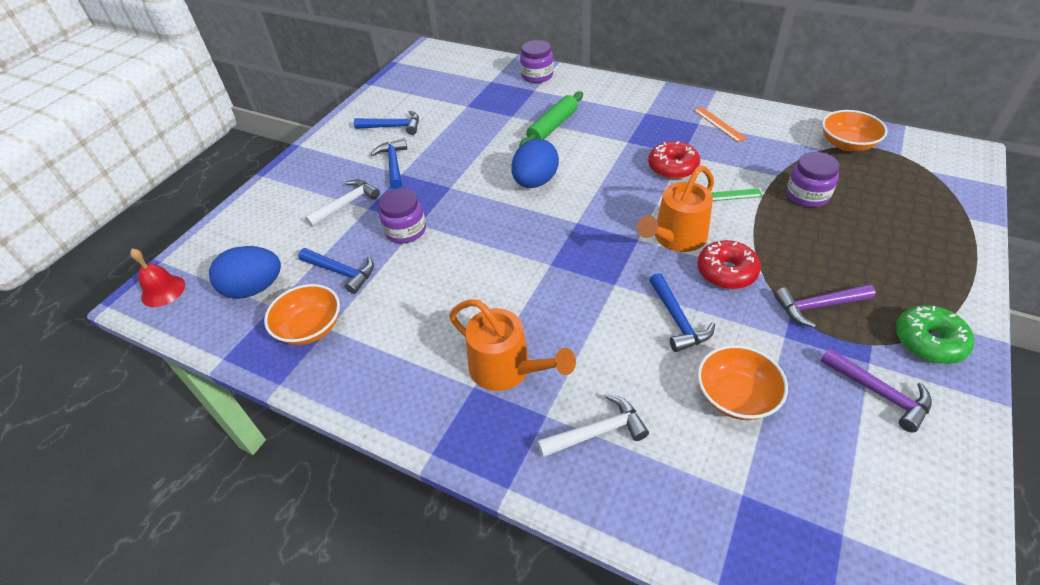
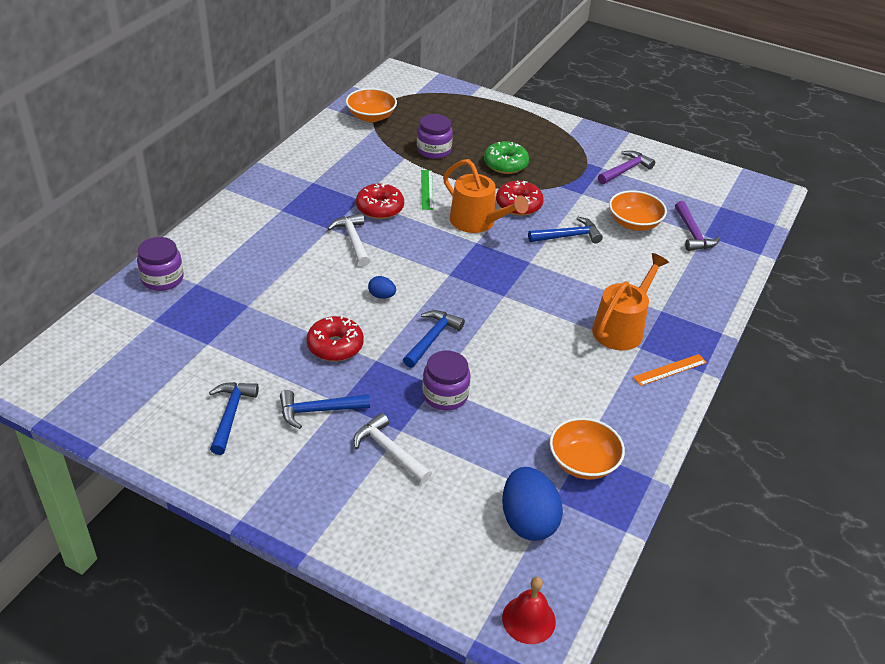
camera: 95 degrees left, 5 degrees down
blue hammer [298,248,374,294] -> blue hammer moved to [403,310,465,368]
blue egg [511,139,559,188] -> blue egg [368,276,396,299], size x0.48
green rolling pin [519,92,583,147] -> none
white hammer [537,394,649,457] -> white hammer moved to [327,213,370,266]
orange ruler [693,107,747,142] -> orange ruler moved to [633,354,707,386]
purple hammer [774,284,876,328] -> purple hammer moved to [675,201,721,251]
green donut [895,305,974,364] -> green donut moved to [484,141,529,174]
none -> red donut [306,315,364,361]

